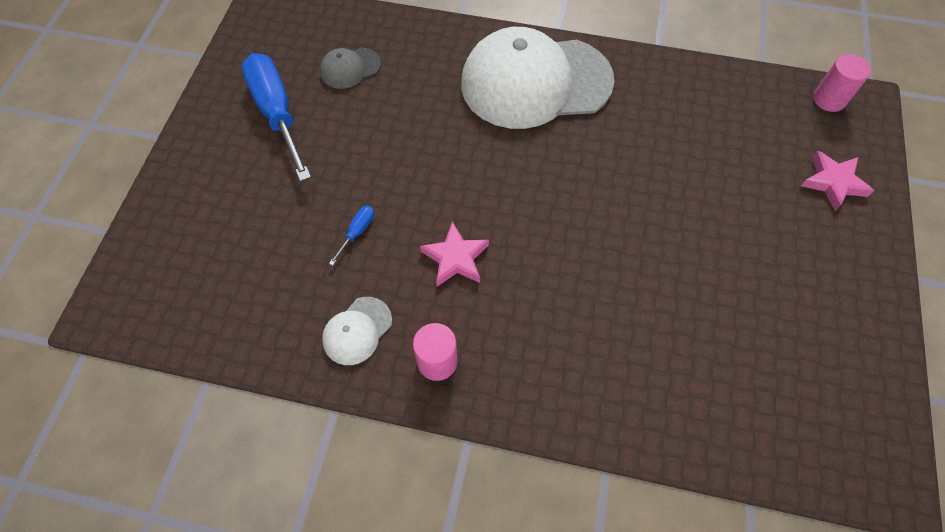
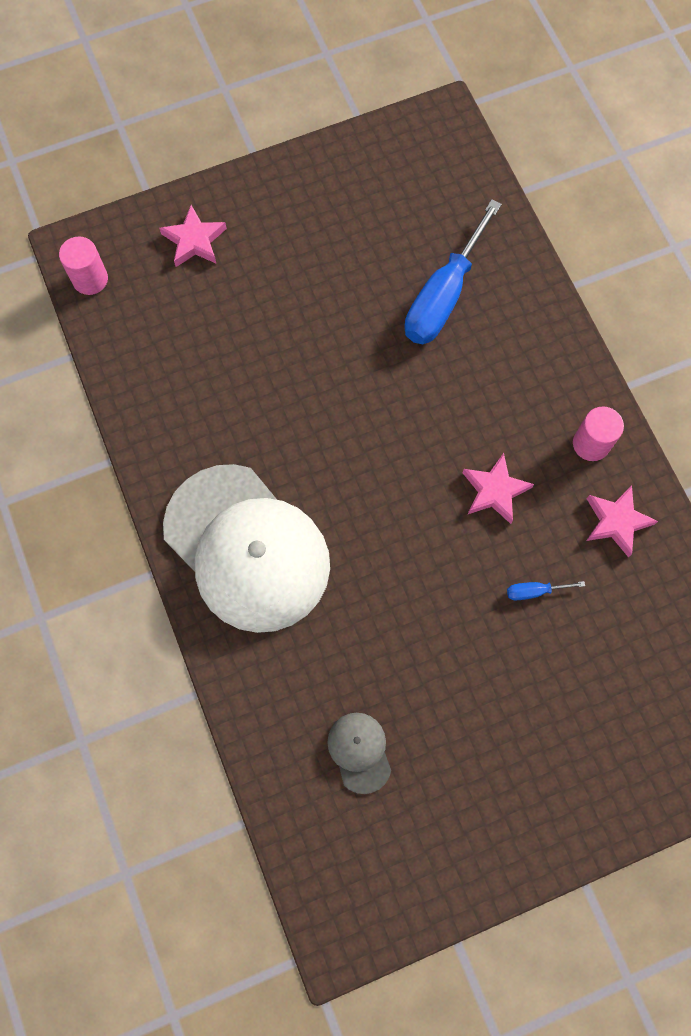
camera: 125 degrees left, 10 degrees up
blue screwdriver [241,53,311,181] -> blue screwdriver moved to [404,199,502,344]
grey cap [320,48,381,89] -> grey cap turned 135 degrees counterclockwise [328,713,391,794]
white cap [322,297,392,365] -> pink star [586,485,658,558]

